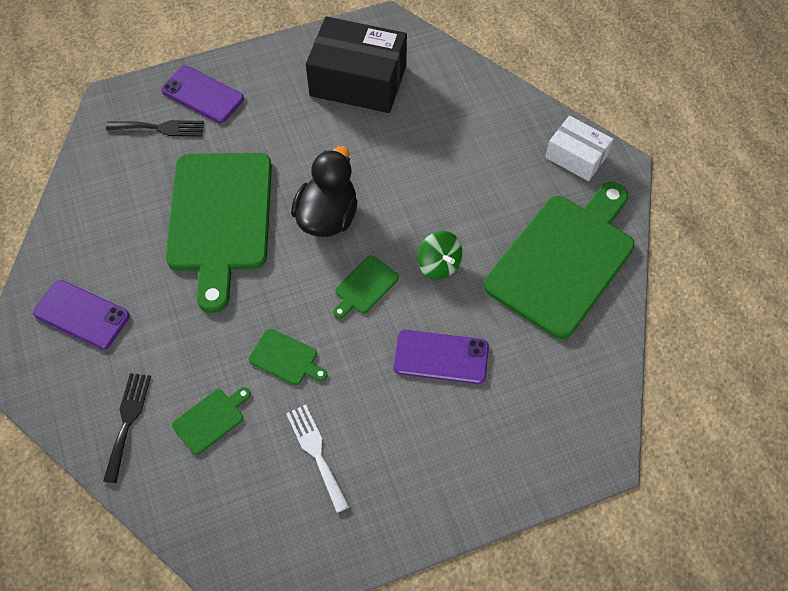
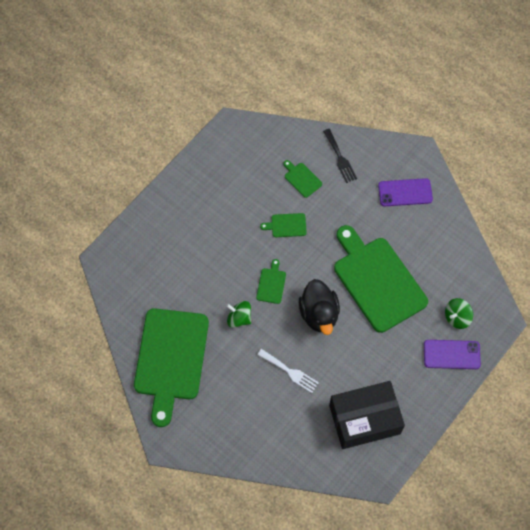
camera: 150 degrees right, 5 degrees up
black fork [106,120,204,137] -> green spinning top [445,298,473,329]
green cutting board [172,387,251,455] -> green cutting board turned 120 degrees clockwise [283,160,322,198]
white fork [286,405,350,513] -> white fork moved to [257,349,319,393]
purple phone [394,330,489,384] -> none
white box [545,116,613,181] -> none

